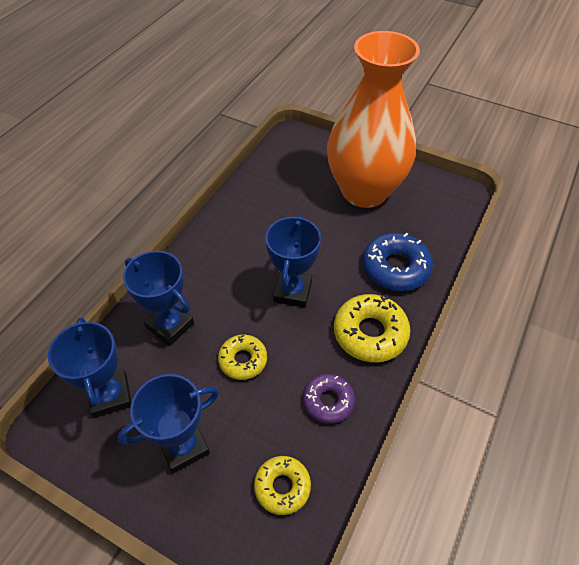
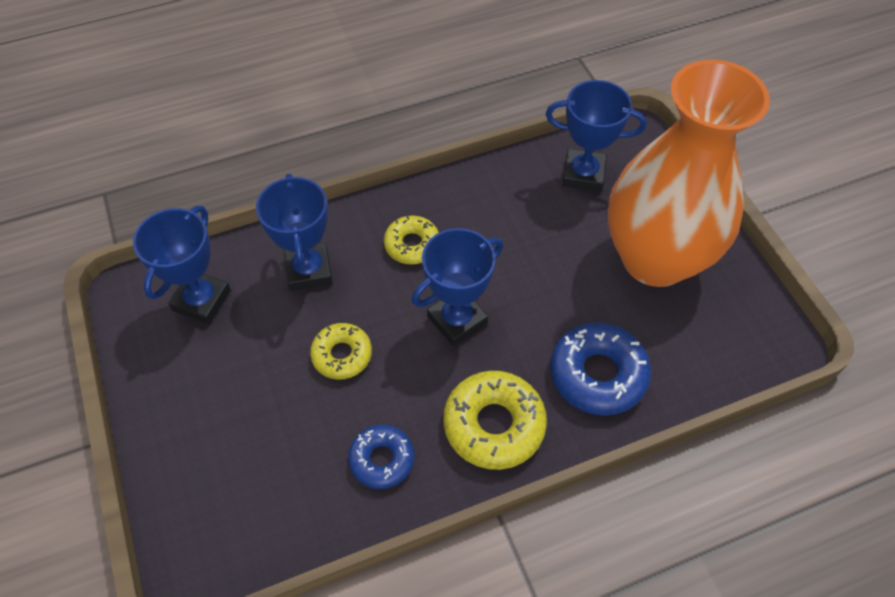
camera: 40 degrees right, 5 degrees up
blue trophy [118,374,219,473] -> blue trophy moved to [546,80,646,192]
yellow donut [254,456,311,515] -> yellow donut moved to [384,215,439,264]
purple donut [303,374,355,424] -> blue donut [348,425,414,489]

